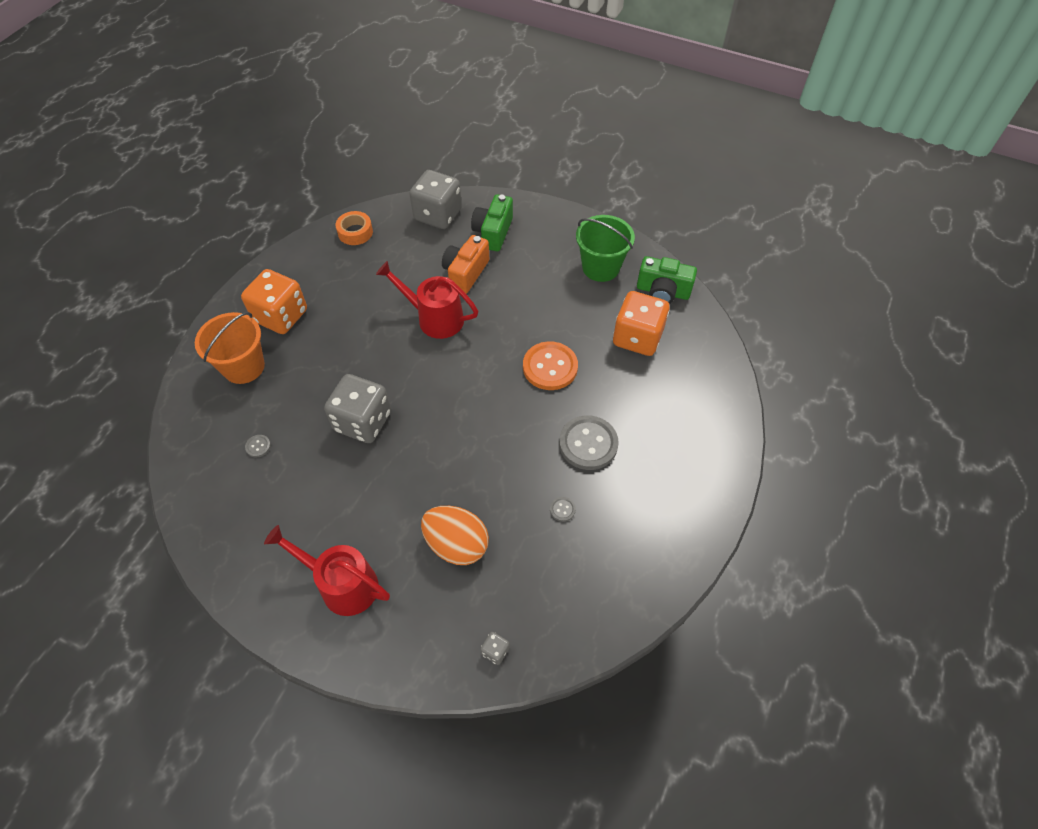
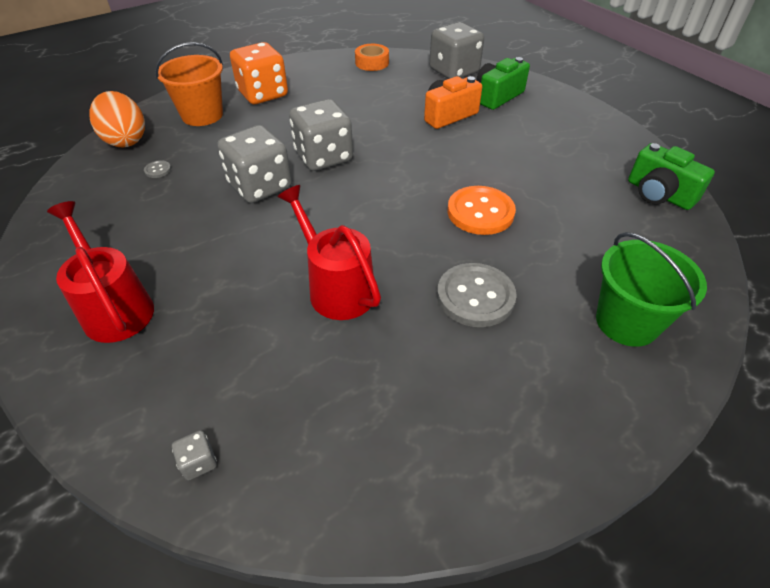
camera: 30 degrees right, 10 degrees down
red watering can [376,261,478,339] -> red watering can moved to [277,185,381,320]
orange egg [421,506,489,565] -> orange egg moved to [89,91,145,148]
grey button [550,497,576,522] -> none
green bucket [576,215,635,282] -> green bucket moved to [596,232,707,347]
orange dice [613,291,669,356] -> none
none -> grey dice [289,99,353,171]

